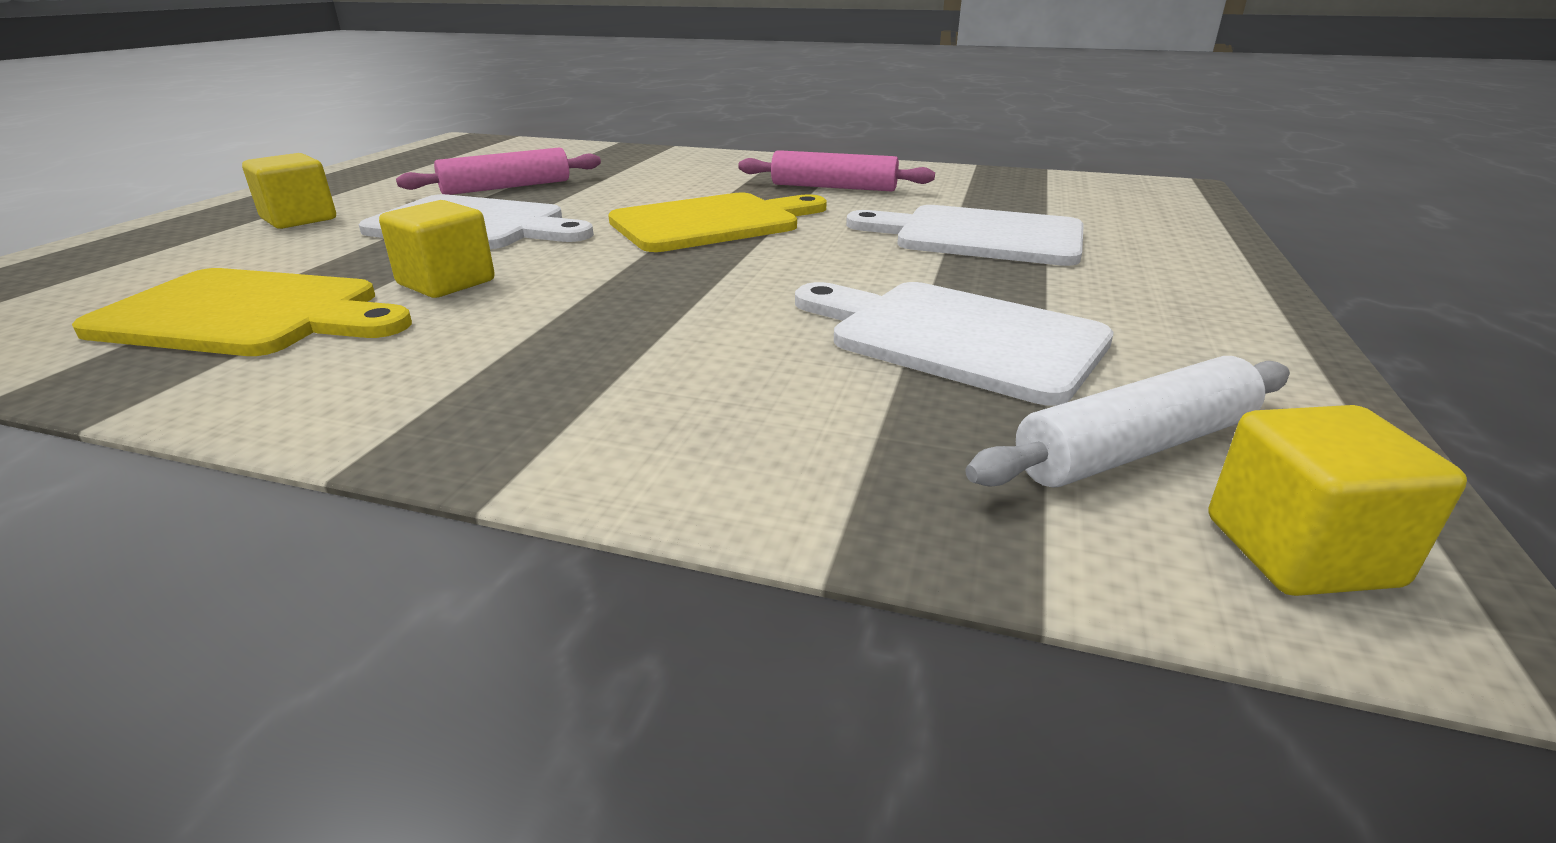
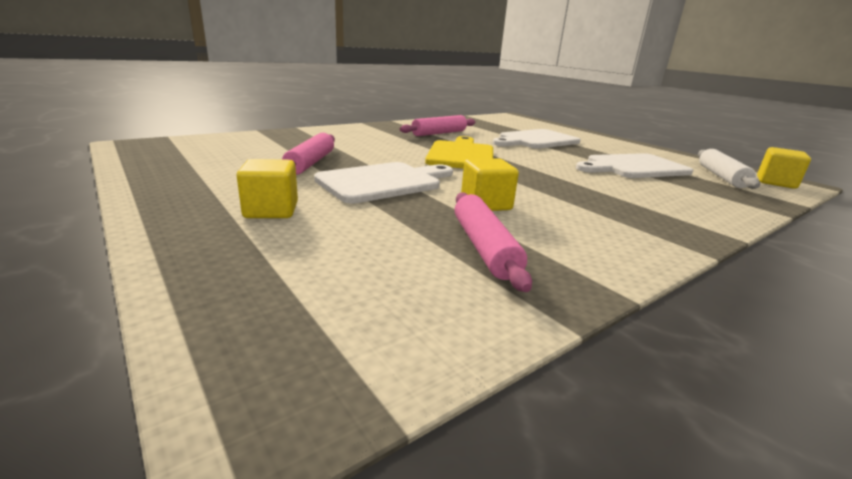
camera: 55 degrees left, 5 degrees down
yellow cutting board [72,268,412,356] -> pink rolling pin [455,192,532,292]

